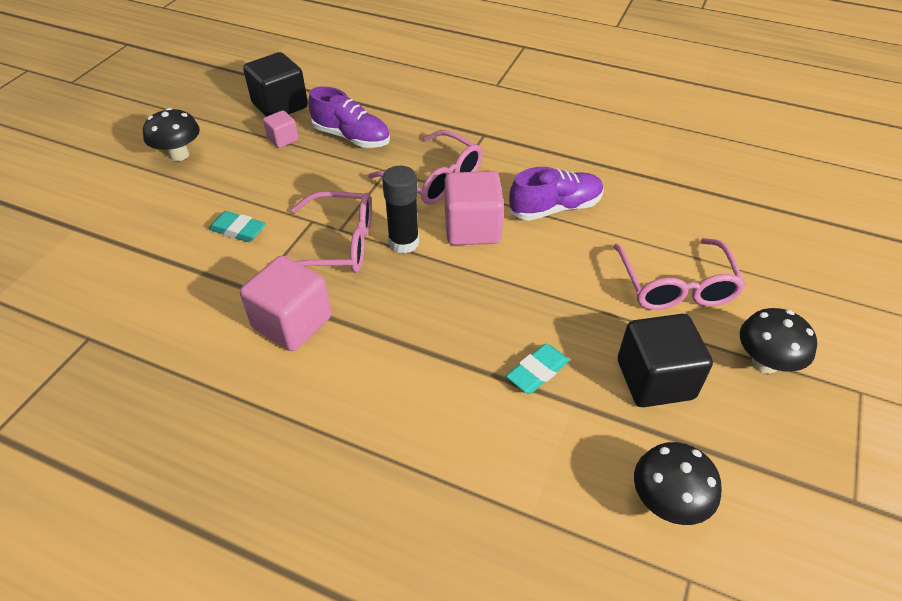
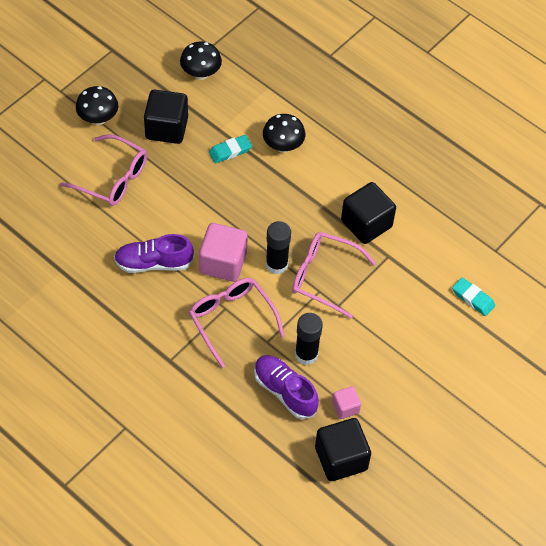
camera: 165 degrees left, 10 degrees up
black mushroom [143,108,200,161] -> black mushroom moved to [263,114,305,153]
turquoise eraser [208,211,266,242] -> turquoise eraser moved to [452,277,495,316]
pink cube [240,255,331,351] -> black cube [341,182,396,244]
pink glasses [613,238,746,310] -> pink glasses turned 105 degrees clockwise [60,134,147,206]
none -> black glue stick [295,313,323,365]

